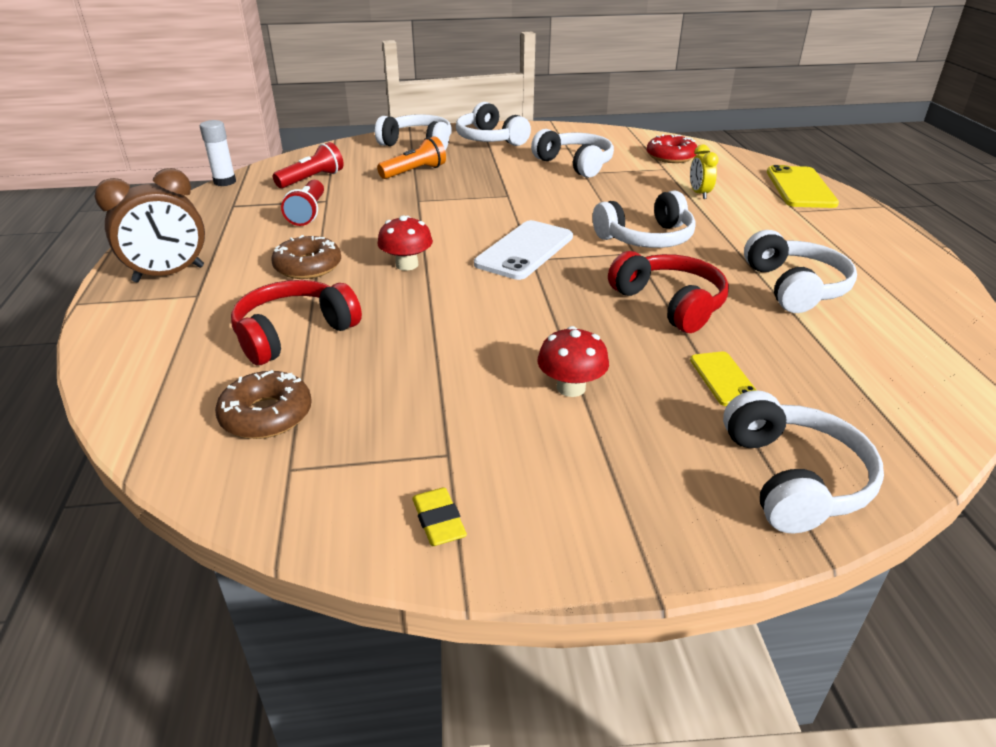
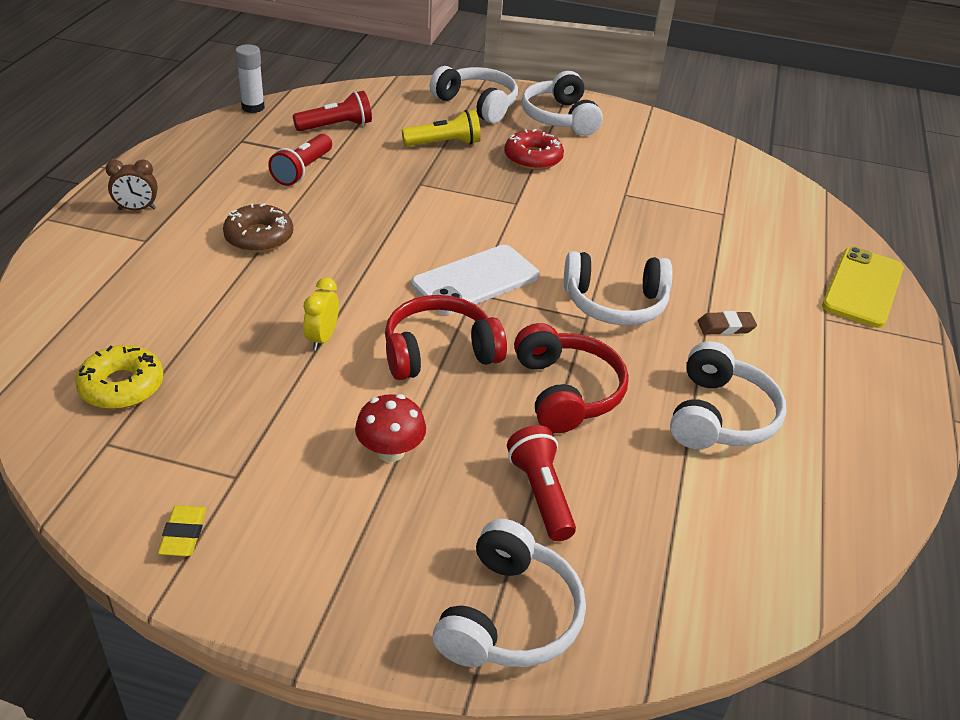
camera: 20 degrees right, 5 degrees up
brown clock [95,168,205,282] -> brown clock [106,159,158,210], size x0.55
brown donut [215,370,312,439] -> yellow donut [75,345,164,409]
red headphones [231,280,362,365] -> red headphones moved to [385,295,507,380]
orange flashlight [377,136,446,179] -> yellow flashlight [402,110,481,146]
red mushroom [377,215,433,271] -> none
white headphones [531,129,614,178] -> none
red donut [647,134,697,163] -> red donut moved to [504,129,564,170]
yellow clock [690,145,719,199] -> yellow clock moved to [303,278,339,350]
yellow phone [690,352,756,406] -> red flashlight [507,425,576,541]
none -> brown eraser [698,311,757,335]

